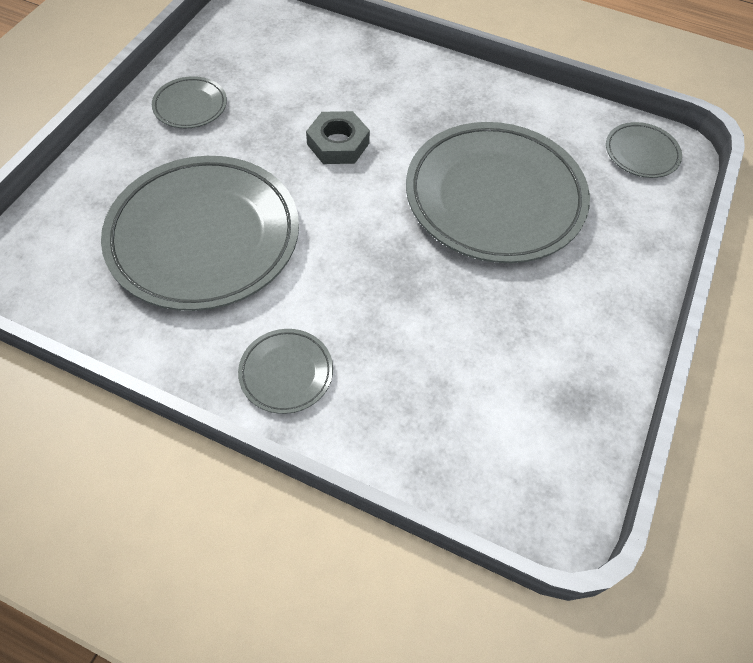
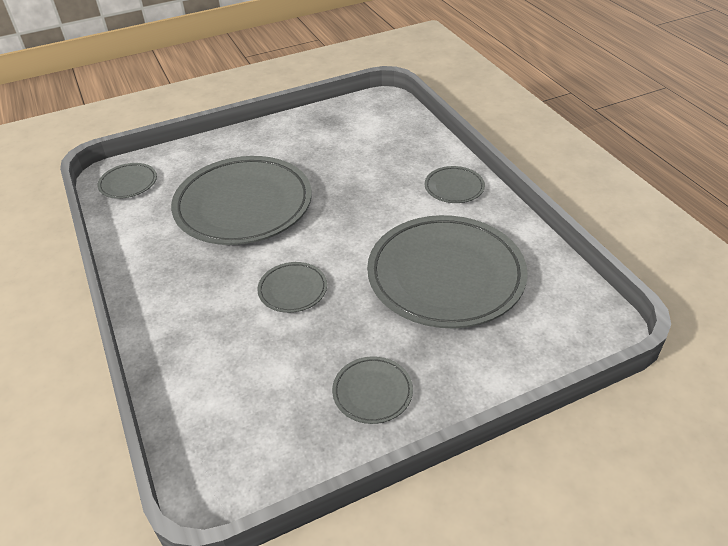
camera: 135 degrees left, 15 degrees down
grey nut [306,111,370,164] -> grey plate [257,262,327,313]

